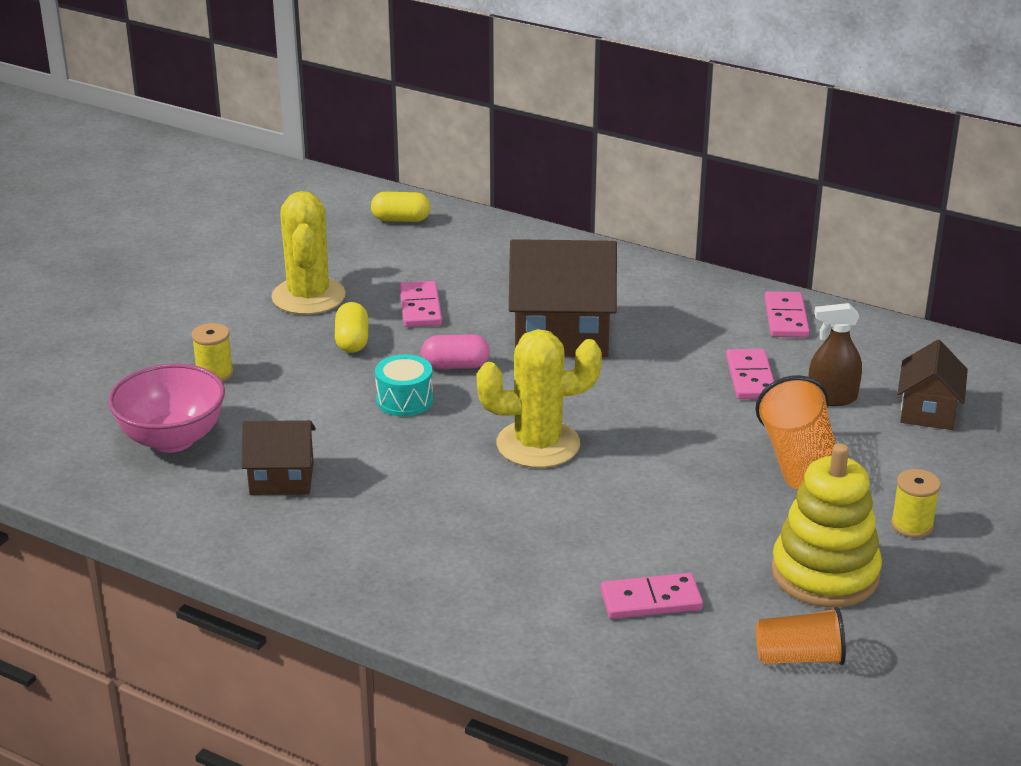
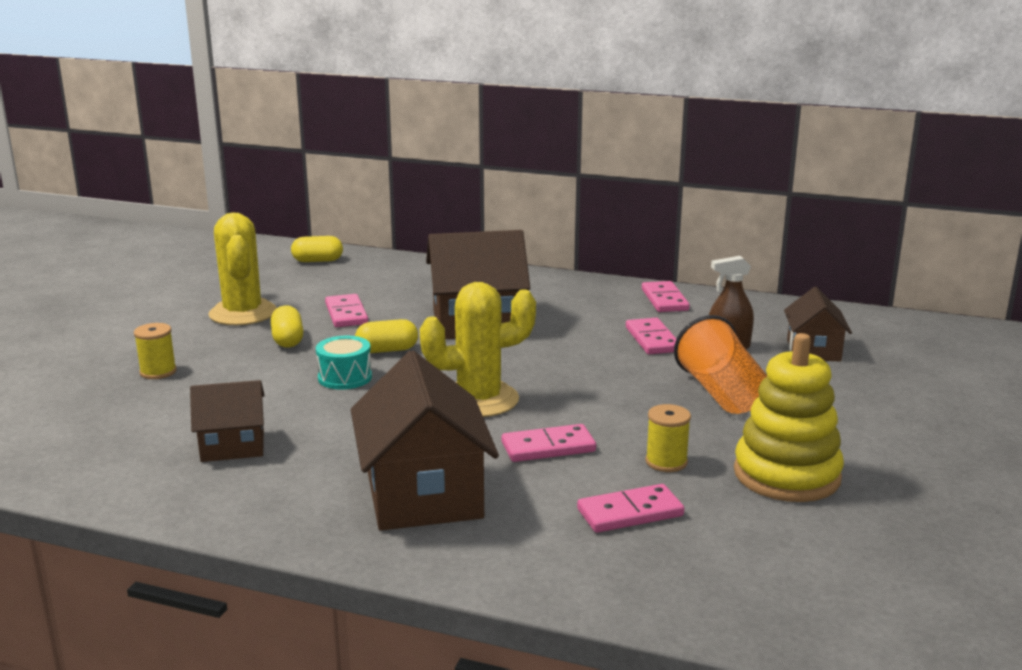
camera: 10 degrees left, 10 degrees down
pink bowl [108,363,225,453] -> none
pink capsule [421,334,490,369] -> yellow capsule [355,319,418,353]
orange cup [756,607,846,665] -> none
yellow spool [891,469,941,538] -> yellow spool moved to [646,404,691,472]
none -> brown house [351,351,499,531]
none -> pink domino [502,424,596,462]

